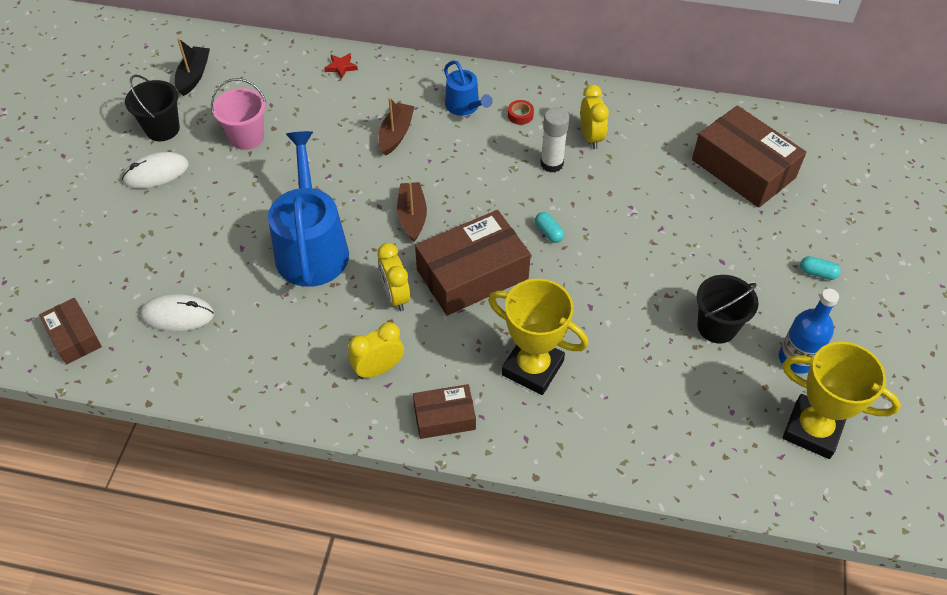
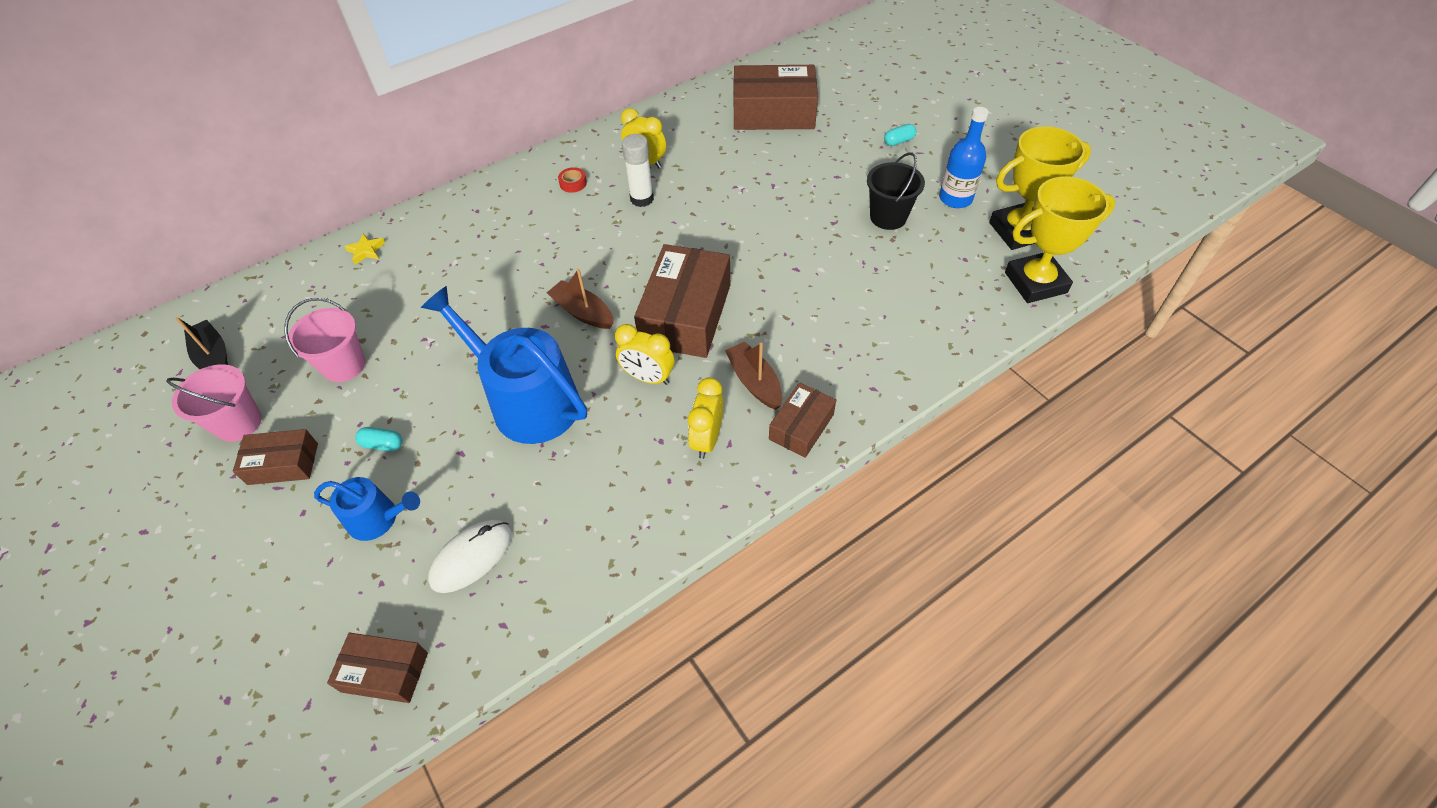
camera: 45 degrees left, 0 degrees up
white mouse [122,152,189,189] -> brown box [233,429,318,485]
black bucket [125,74,180,141] -> pink bucket [166,364,262,442]
red star [324,53,358,79] -> yellow star [344,233,385,264]
brown boat [378,98,415,156] -> brown boat moved to [725,341,782,410]
blue watering can [444,60,493,116] -> blue watering can moved to [314,477,420,541]
yellow trophy [488,279,589,395] -> yellow trophy moved to [1005,177,1115,303]
turquoise capsule [535,212,564,243] -> turquoise capsule moved to [355,427,402,451]

